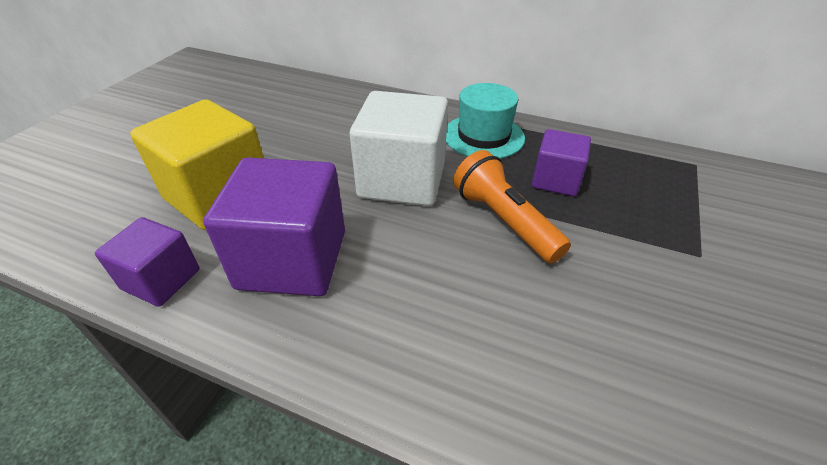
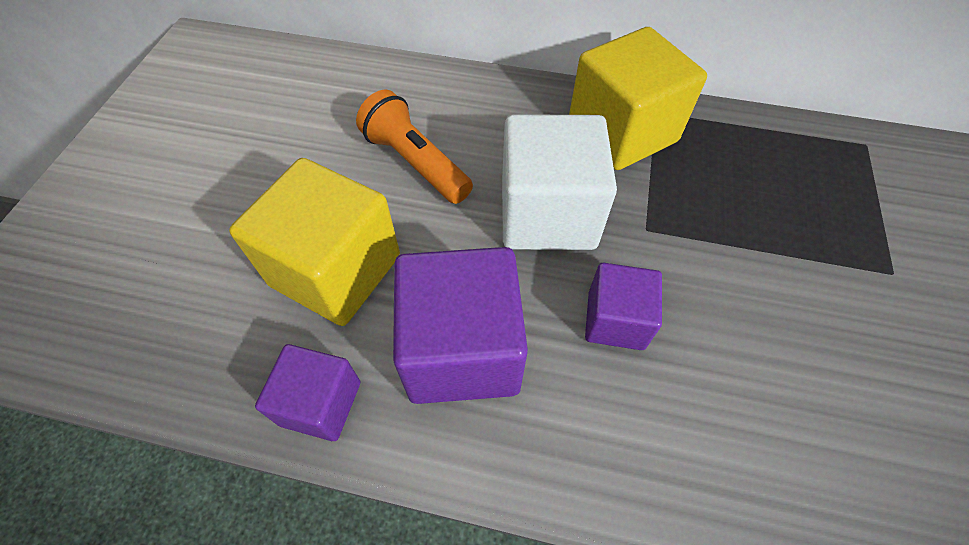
camera: 10 degrees left, 15 degrees up
turquoise hat [446,83,525,158] -> yellow cube [569,27,707,170]
orange flashlight [453,150,571,263] -> orange flashlight moved to [356,90,473,204]
purple cube [532,129,591,196] -> purple cube moved to [585,263,662,350]

